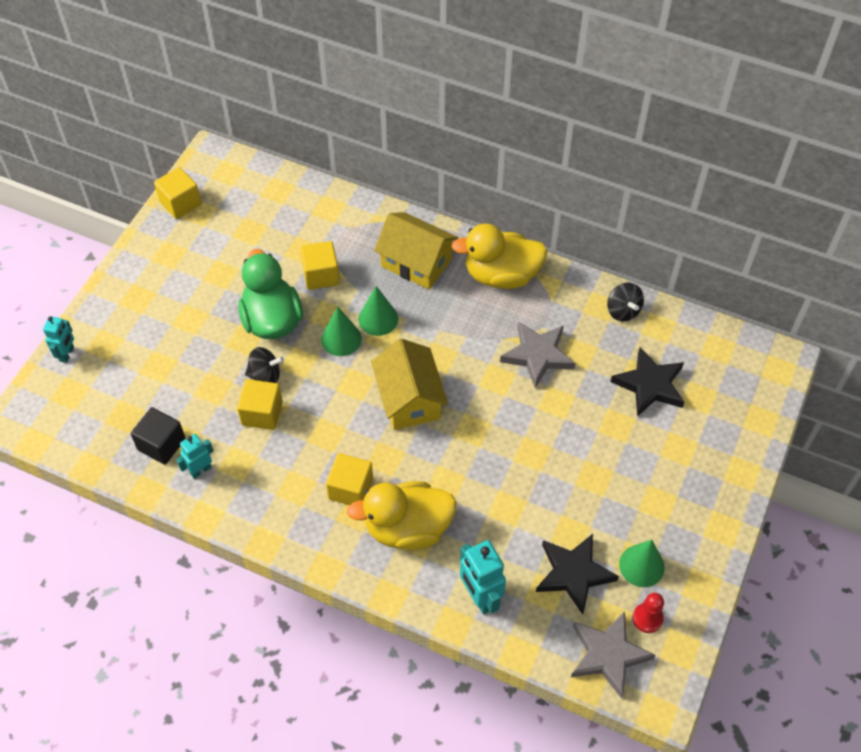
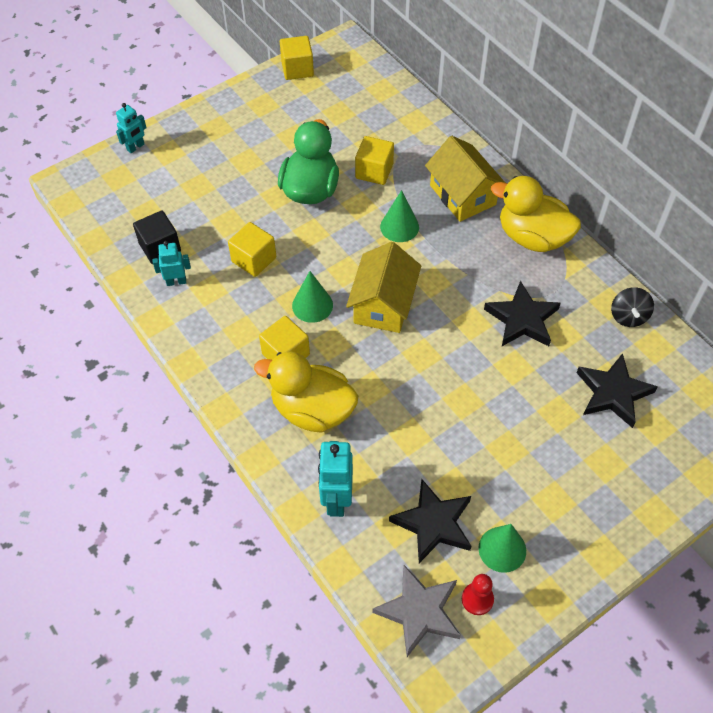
camera: 30 degrees right, 0 degrees up
black spinning top [245,347,284,383] -> none
green cone [321,306,362,356] -> green cone moved to [292,271,333,323]
grey star [500,321,576,388] -> black star [484,281,561,346]

